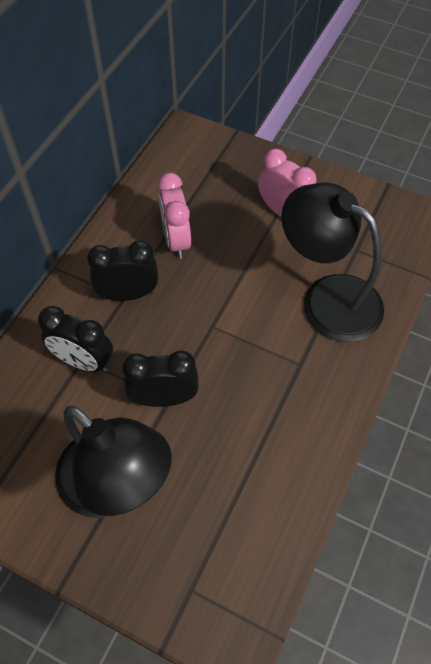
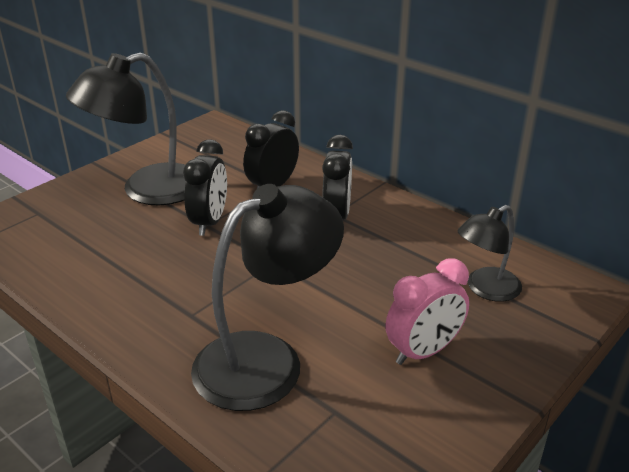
camera: 105 degrees right, 25 degrees down
pink clock [158,173,191,259] -> none
none -> black lamp [457,205,522,302]

